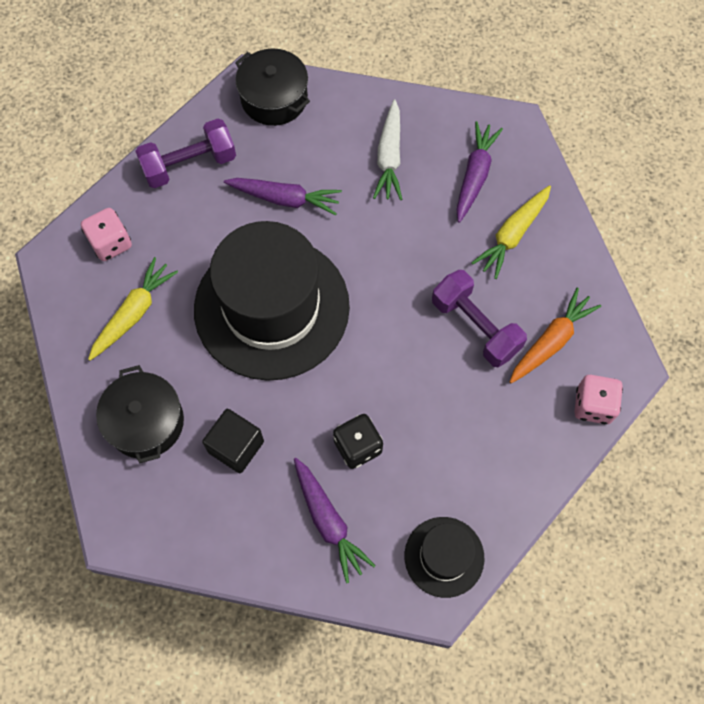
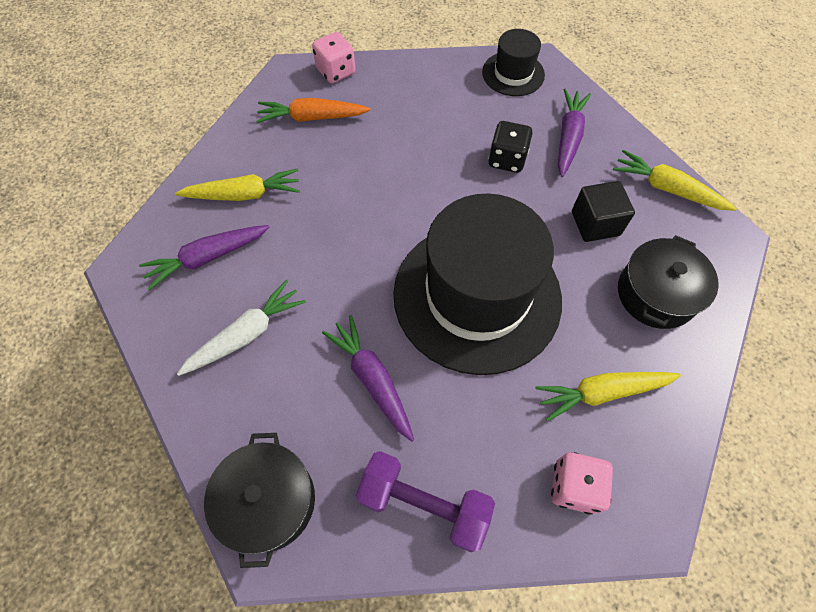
camera: 135 degrees left, 5 degrees down
purple dumbbell [432,270,527,367] -> none
none -> yellow carrot [613,150,737,211]

